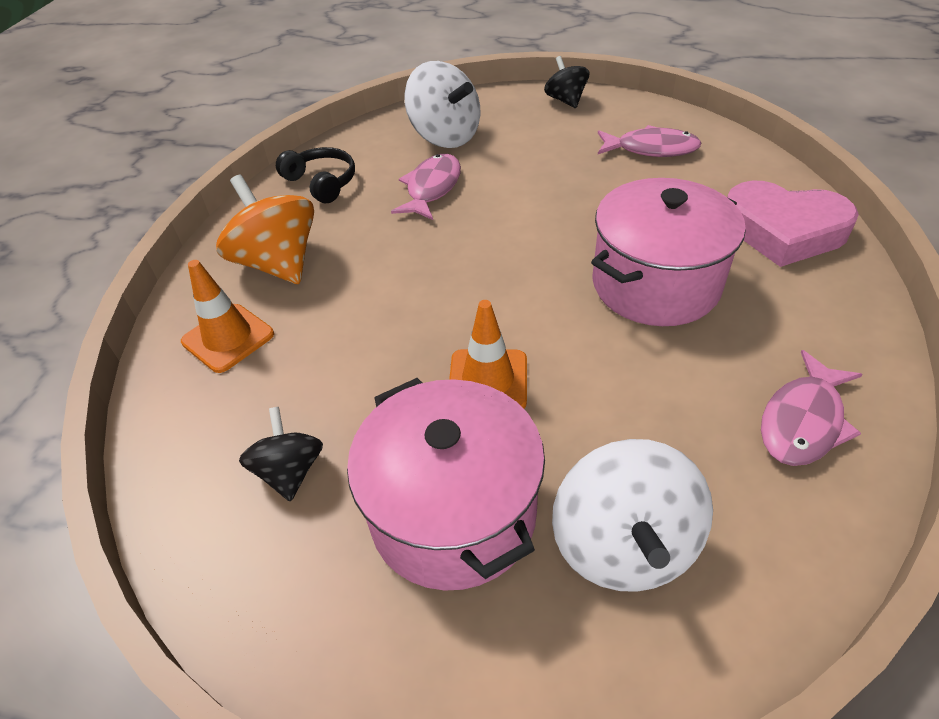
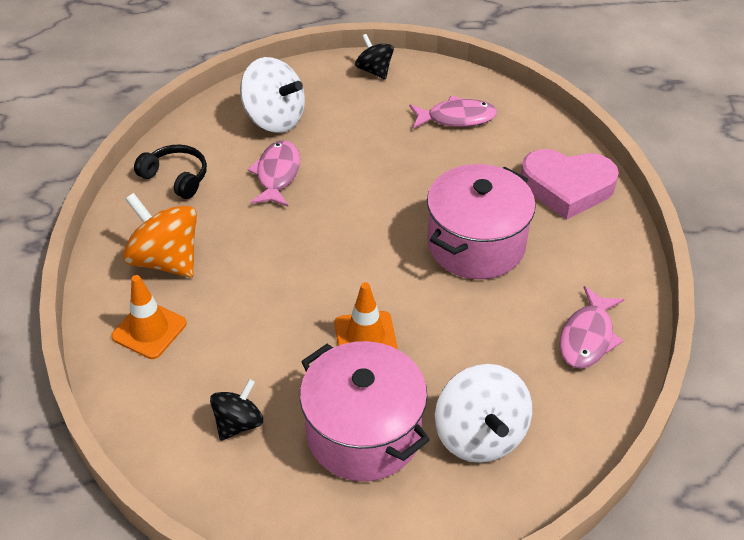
camera: 15 degrees left, 0 degrees up
black spinning top [239,407,323,502] -> black spinning top turned 60 degrees clockwise [210,379,263,441]

